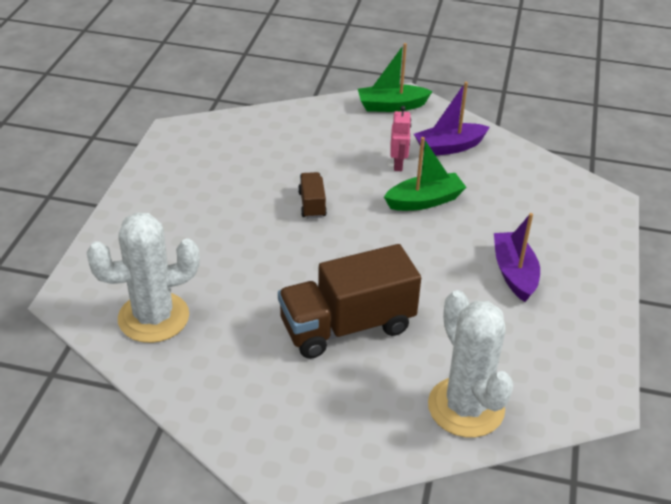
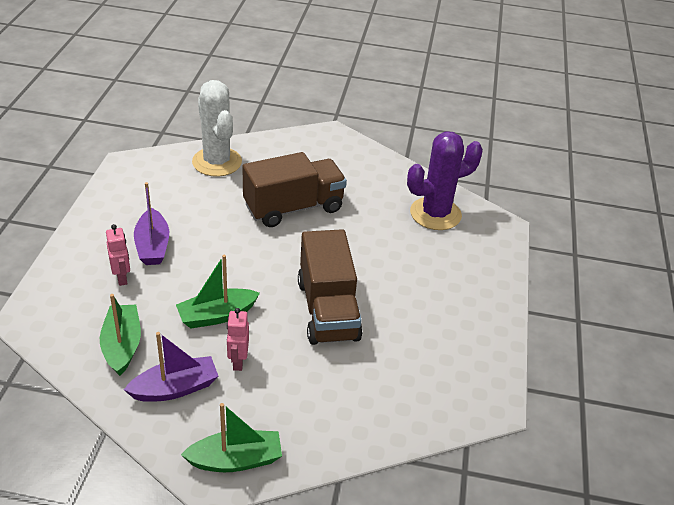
camera: 175 degrees right, 0 degrees up
white cactus [86,212,200,343] -> purple cactus [407,131,483,230]
brown truck [298,172,327,218] -> brown truck [298,229,363,345], size x2.16
none -> green boat [100,294,141,376]
none -> pink robot [106,224,130,286]

